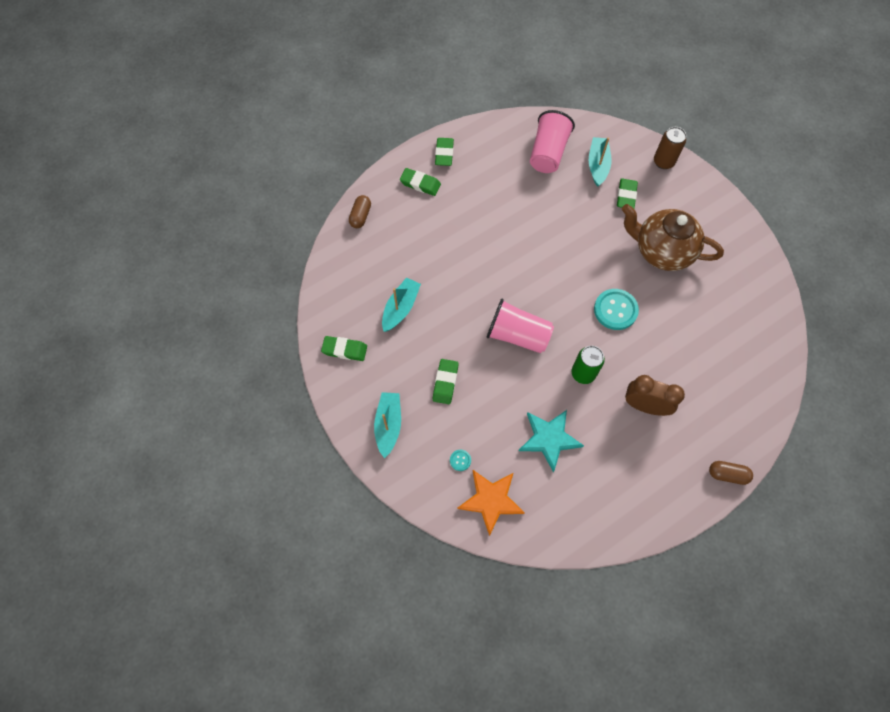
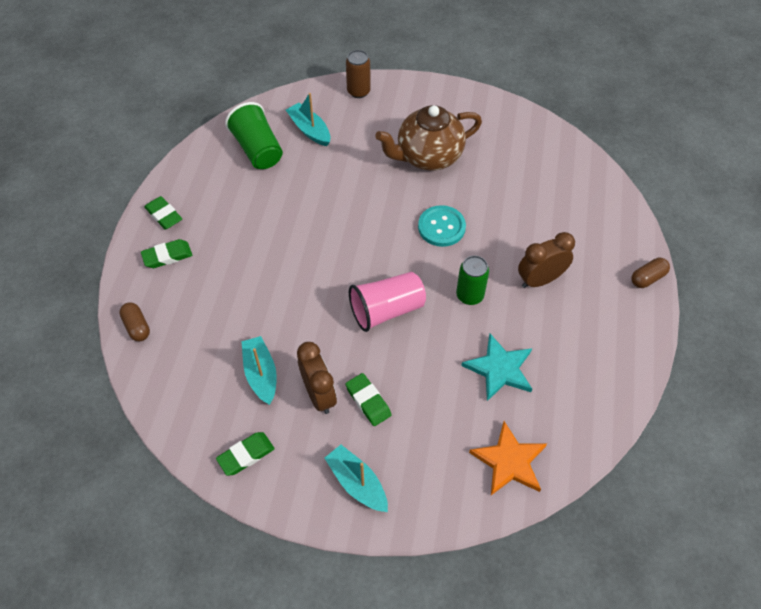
camera: 45 degrees left, 10 degrees down
turquoise button [450,450,471,471] -> none
pink cup [530,110,575,173] -> green cup [225,102,283,169]
green eraser [617,178,638,208] -> none
none -> brown clock [297,342,337,414]

